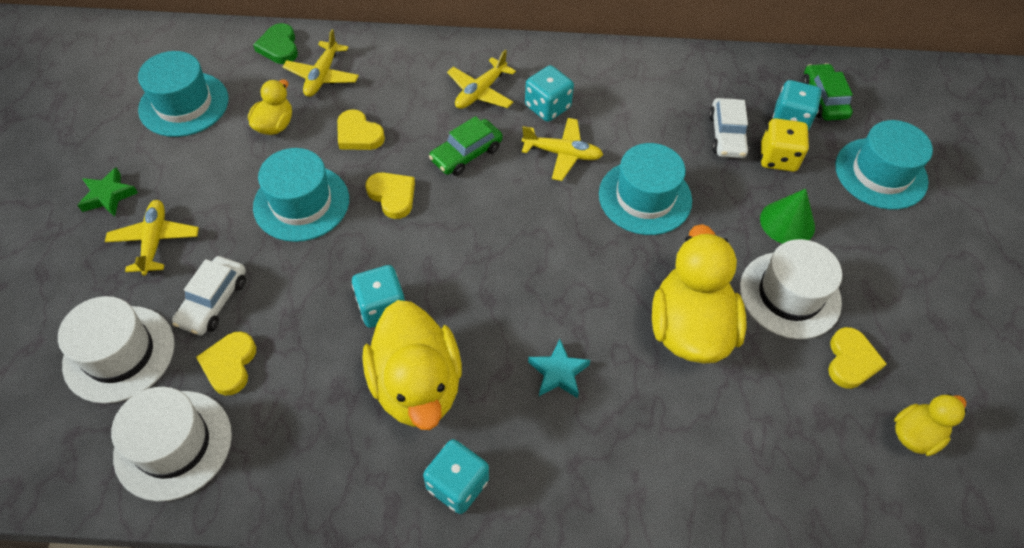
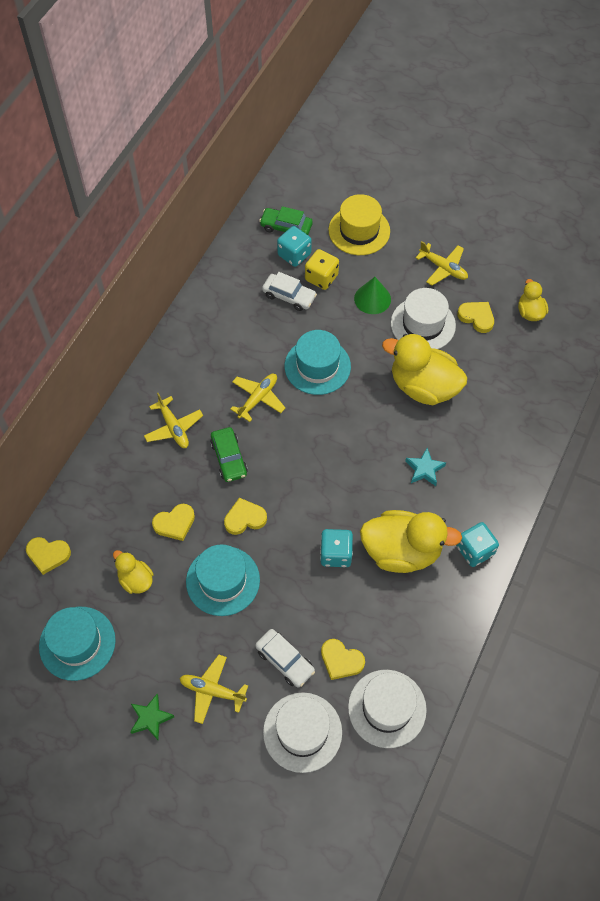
camera: 65 degrees left, 5 degrees up
green heart [253,23,298,64] -> yellow heart [26,537,71,575]
yellow plane [283,29,359,97] -> yellow plane moved to [415,241,468,285]
turquoise dice [525,65,574,122] -> none
turquoise hat [835,120,933,210] -> yellow hat [329,194,390,255]

